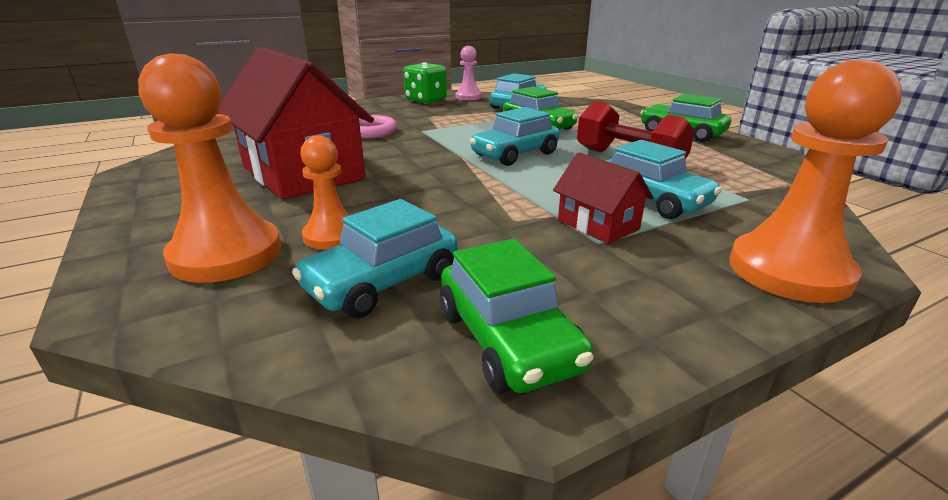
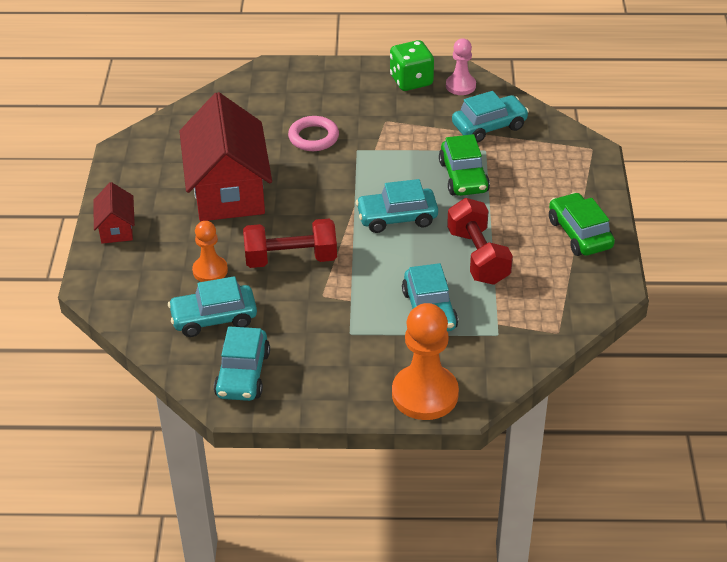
camera: 30 degrees right, 15 degrees up
orange pawn [138,53,281,283] -> none
green car [439,239,594,394] -> turquoise car [214,326,270,401]
red house [553,152,654,244] -> red house moved to [93,182,135,244]
none -> red dumbbell [243,219,337,268]

